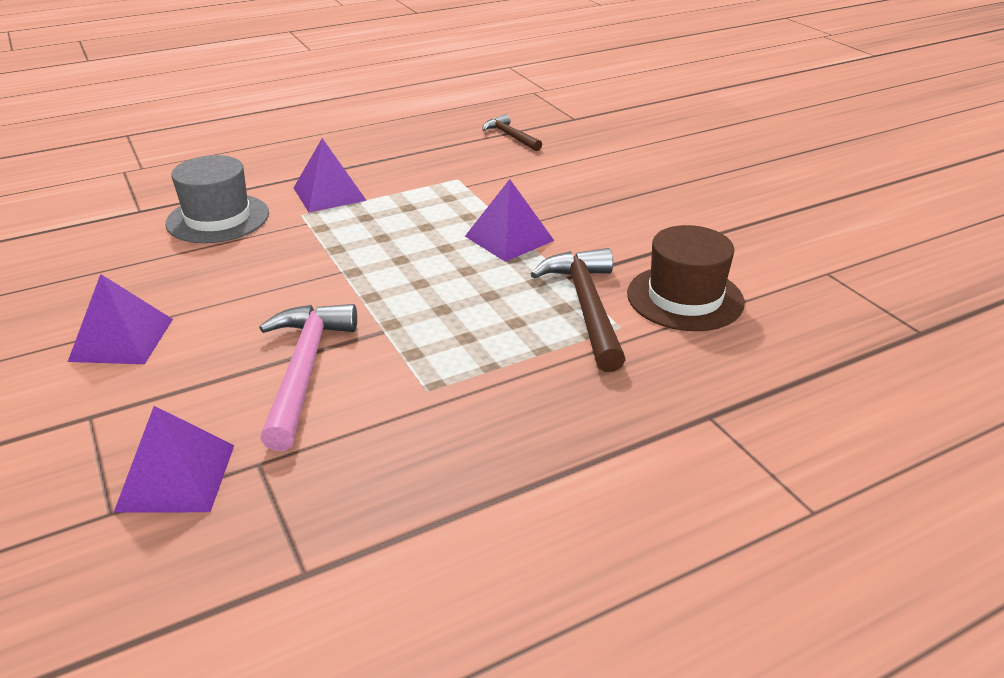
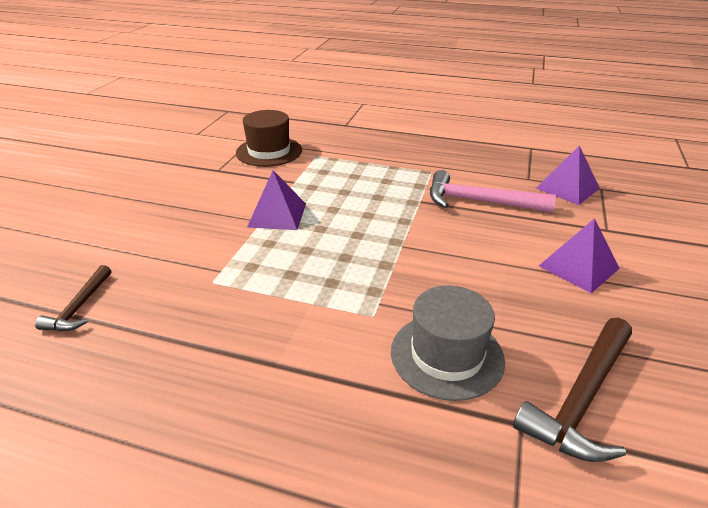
camera: 135 degrees left, 0 degrees up
pink hammer [259,304,357,451] -> pink hammer turned 60 degrees clockwise [430,170,556,213]
purple pyramid [294,138,367,212] -> none
brown hammer [531,248,626,372] -> brown hammer moved to [513,318,632,462]

